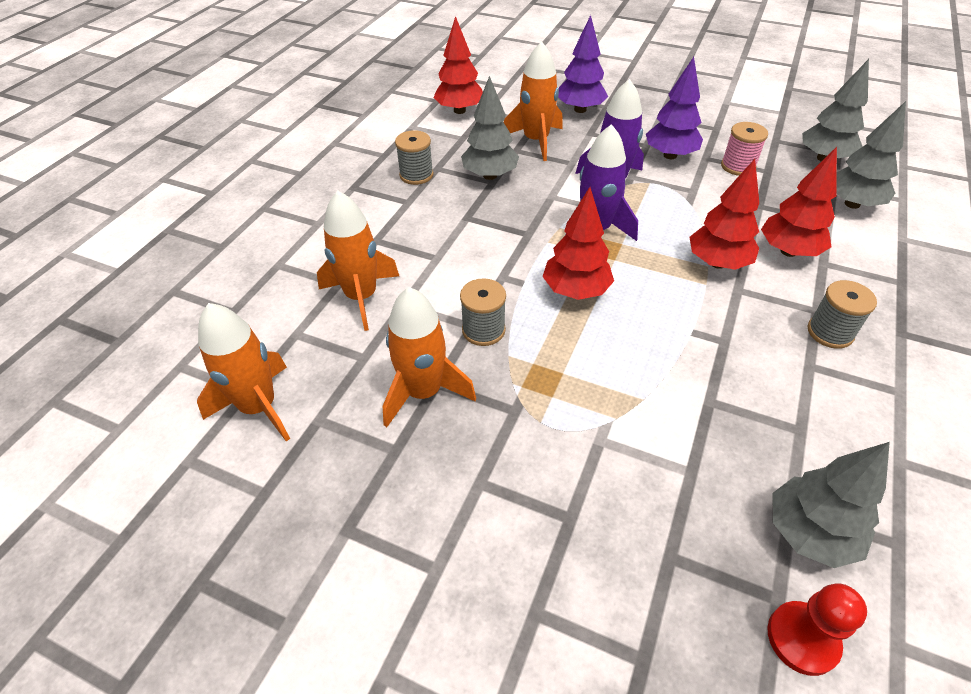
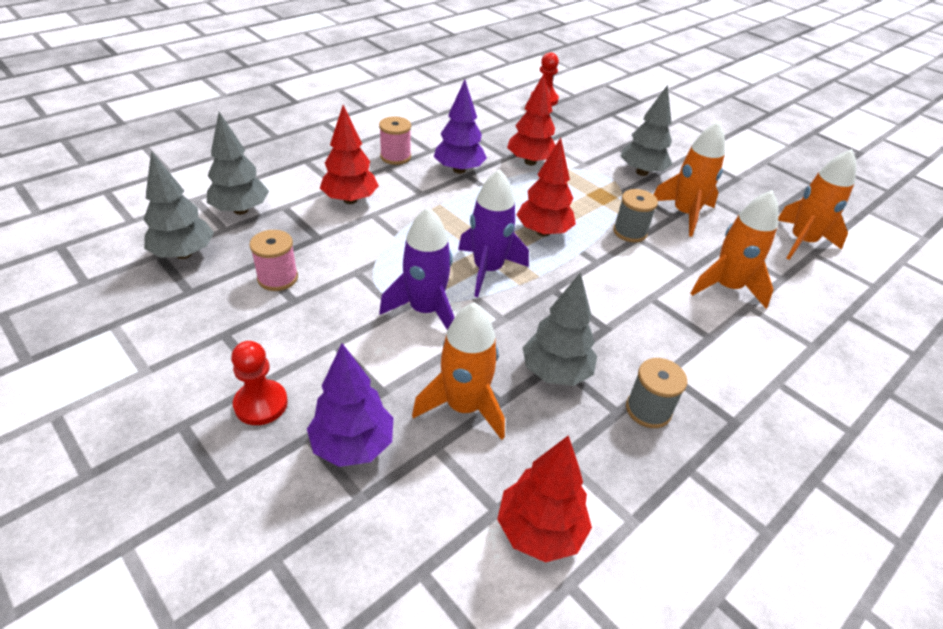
camera: 160 degrees left, 5 degrees down
purple tree [646,57,703,159] -> purple tree moved to [434,80,487,174]
red tree [690,159,759,270] -> red tree moved to [507,74,556,165]
grey tree [773,442,890,568] -> grey tree moved to [621,85,672,176]
grey spool [808,280,877,349] -> pink spool [379,117,411,165]
none -> red pawn [231,341,288,425]

